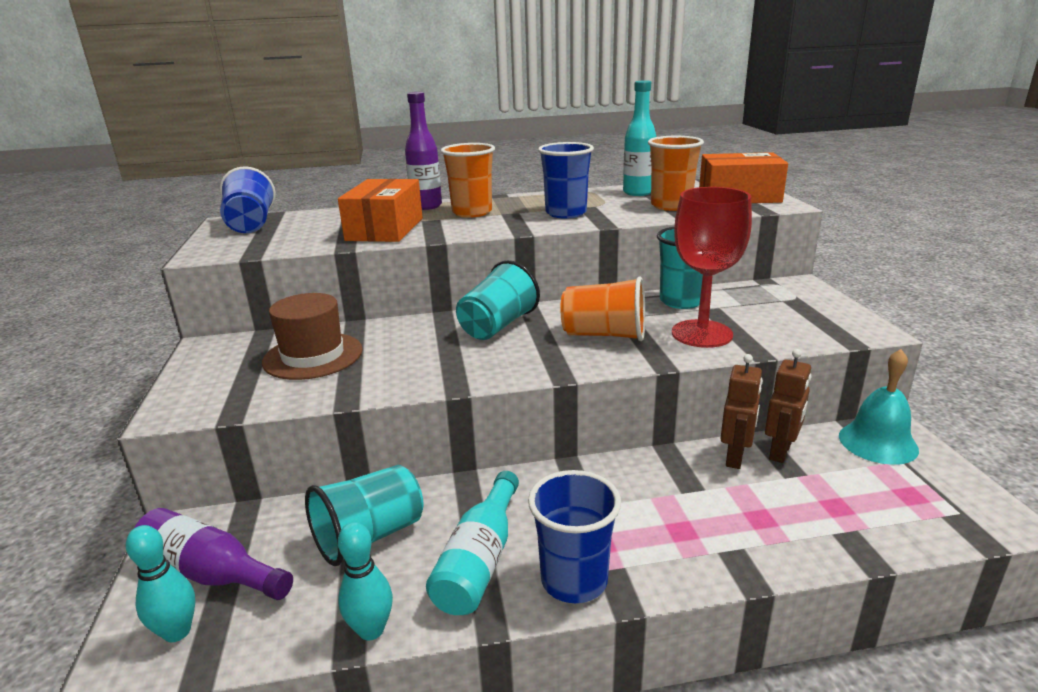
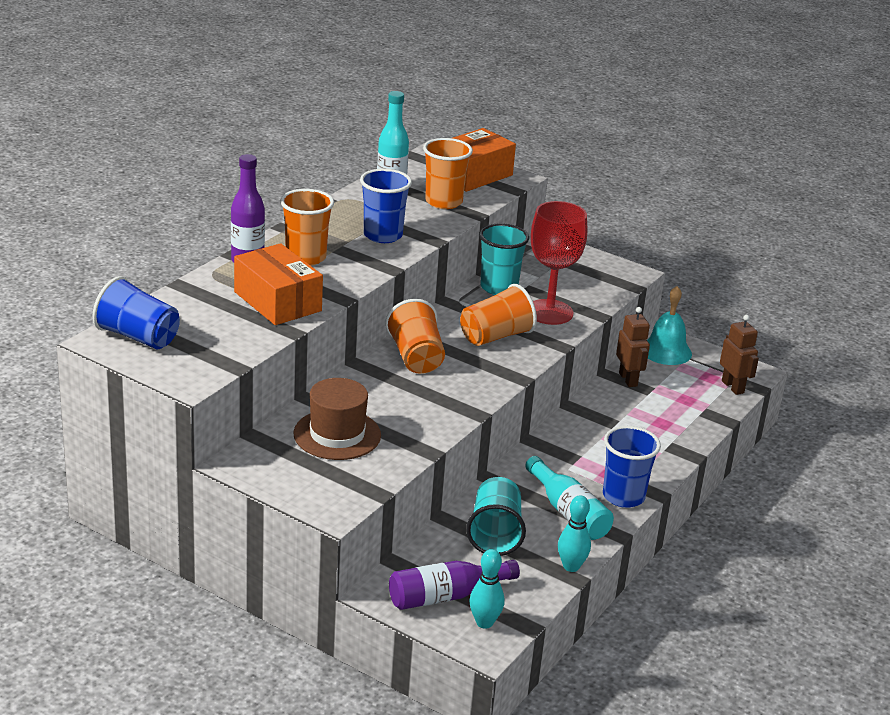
camera: 50 degrees left, 5 degrees up
turquoise cup [456,260,540,340] -> orange cup [385,299,445,374]
brown robot [720,354,763,469] -> brown robot moved to [720,315,759,395]

